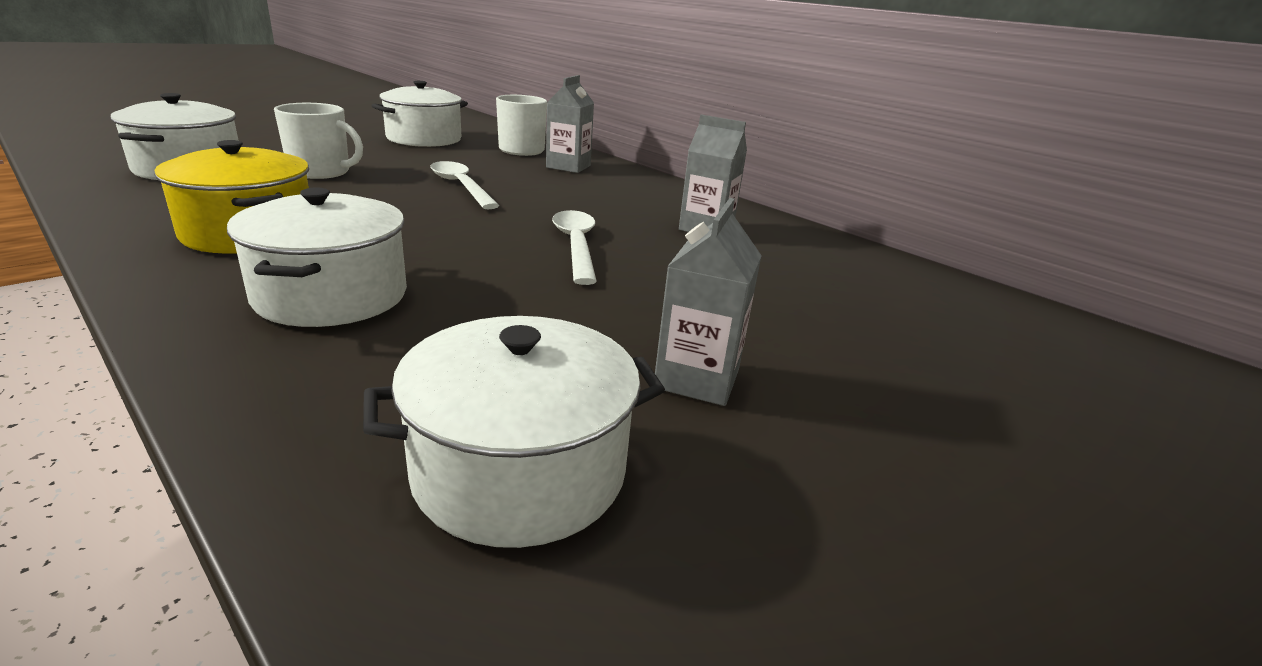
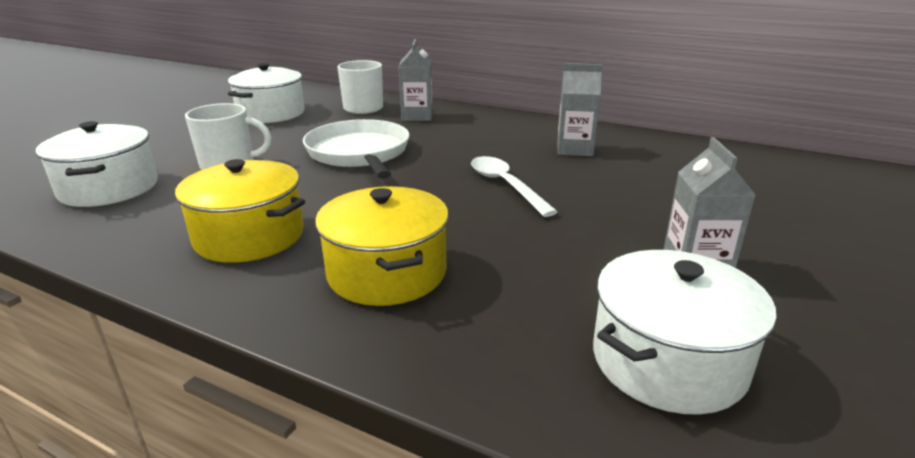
camera: 15 degrees left, 0 degrees up
white pot [227,188,407,327] -> yellow pot [315,186,449,306]
white spoon [430,161,499,210] -> white pan [303,119,409,179]

